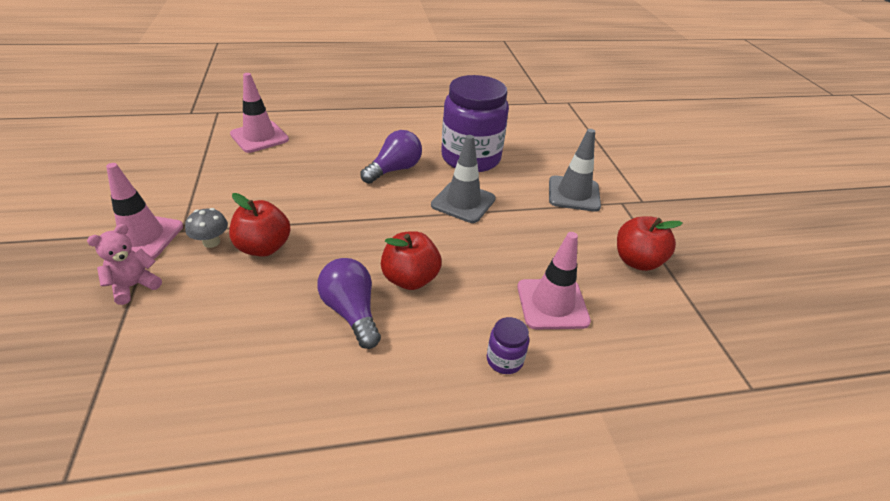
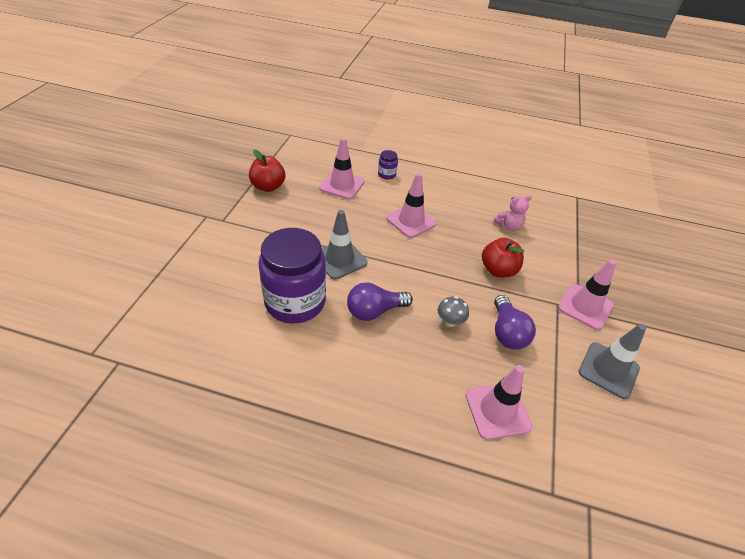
camera: 155 degrees left, 5 degrees up
pink teddy bear [87,224,162,305] -> pink teddy bear moved to [494,195,532,231]
grey mushroom [185,208,228,248] -> grey mushroom moved to [438,296,469,327]
purple light bulb [317,258,381,349] -> purple light bulb moved to [494,295,536,350]
red apple [381,231,442,290] -> pink traffic cone [386,173,437,238]
grey traffic cone [549,129,601,212] -> grey traffic cone moved to [579,324,646,399]

